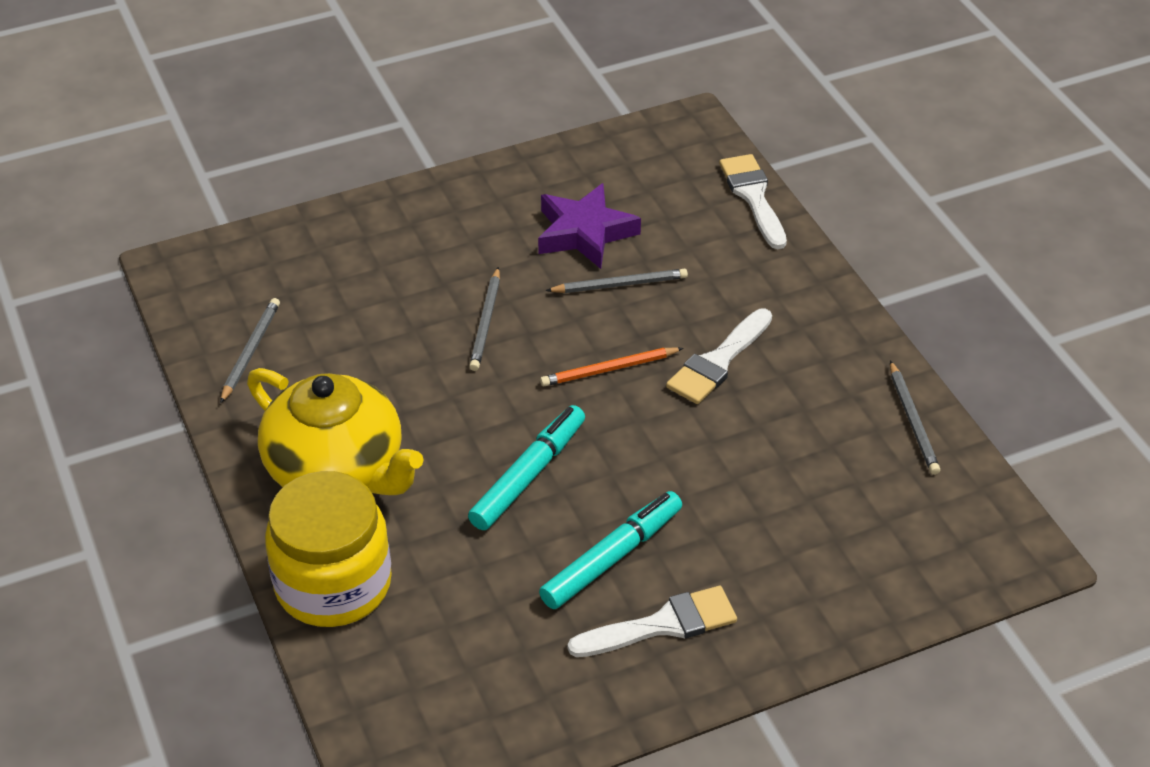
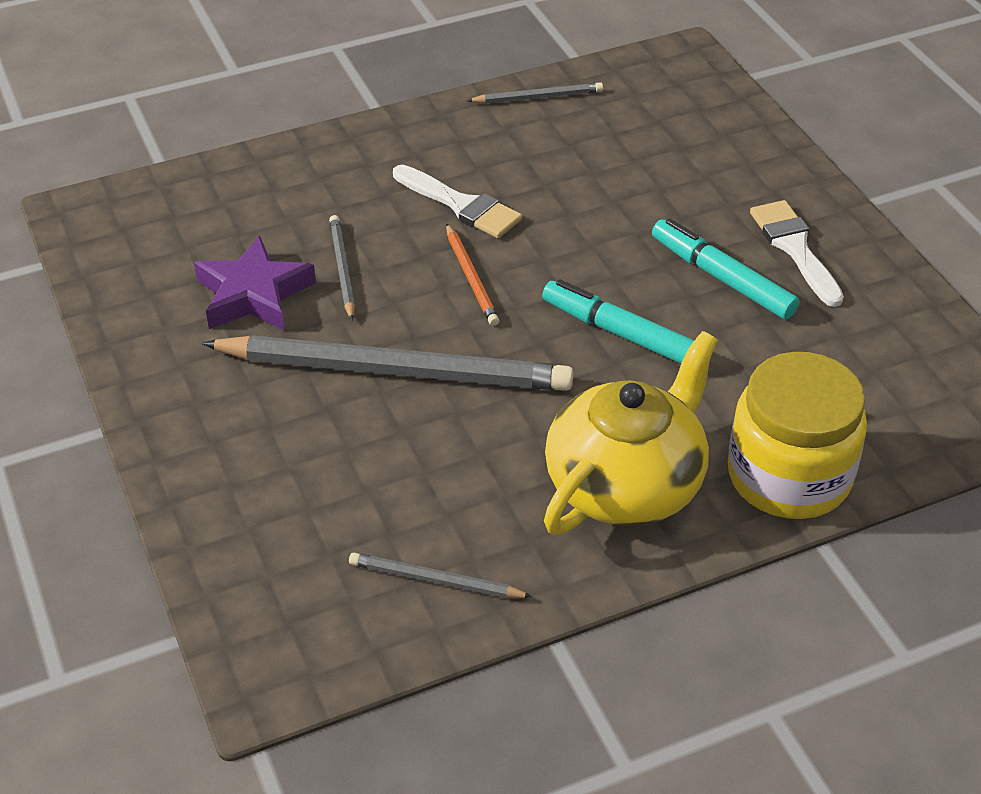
camera: 90 degrees left, 0 degrees up
grey pencil [469,267,500,371] -> grey pencil [201,335,574,391], size x2.24
white brush [719,154,787,249] -> none

